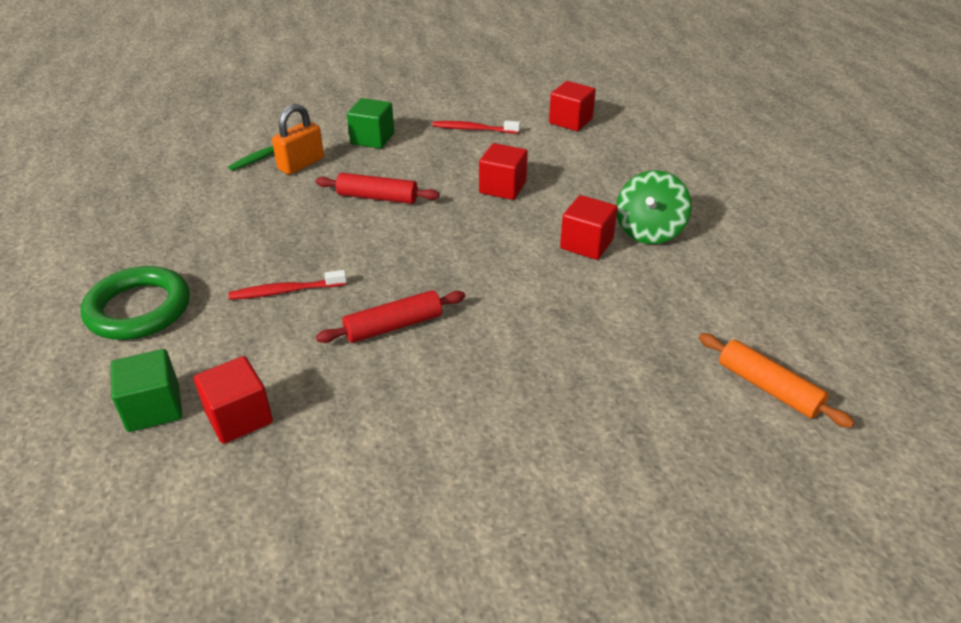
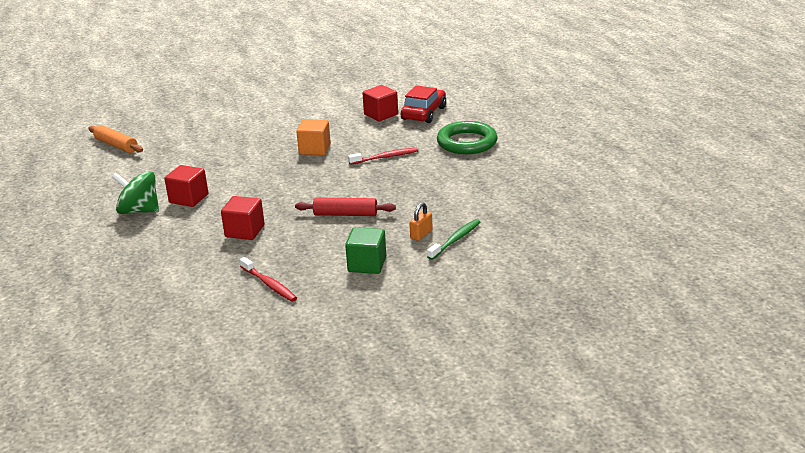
camera: 175 degrees right, 10 degrees down
green cube [111,349,182,432] -> red car [401,85,446,123]
orange padlock [272,104,324,175] -> orange padlock [410,202,433,241], size x0.64
red rolling pin [316,290,465,343] -> orange cube [296,119,331,155]
red toothbrush [432,120,520,134] -> red toothbrush turned 45 degrees clockwise [240,257,297,302]
red cube [549,81,596,131] -> none
green spinning top [616,170,692,244] -> green spinning top turned 90 degrees counterclockwise [112,171,159,214]

